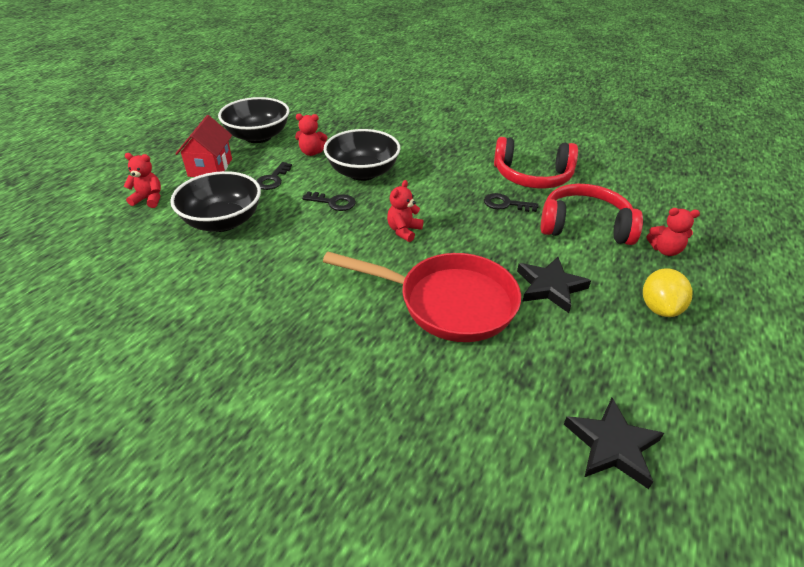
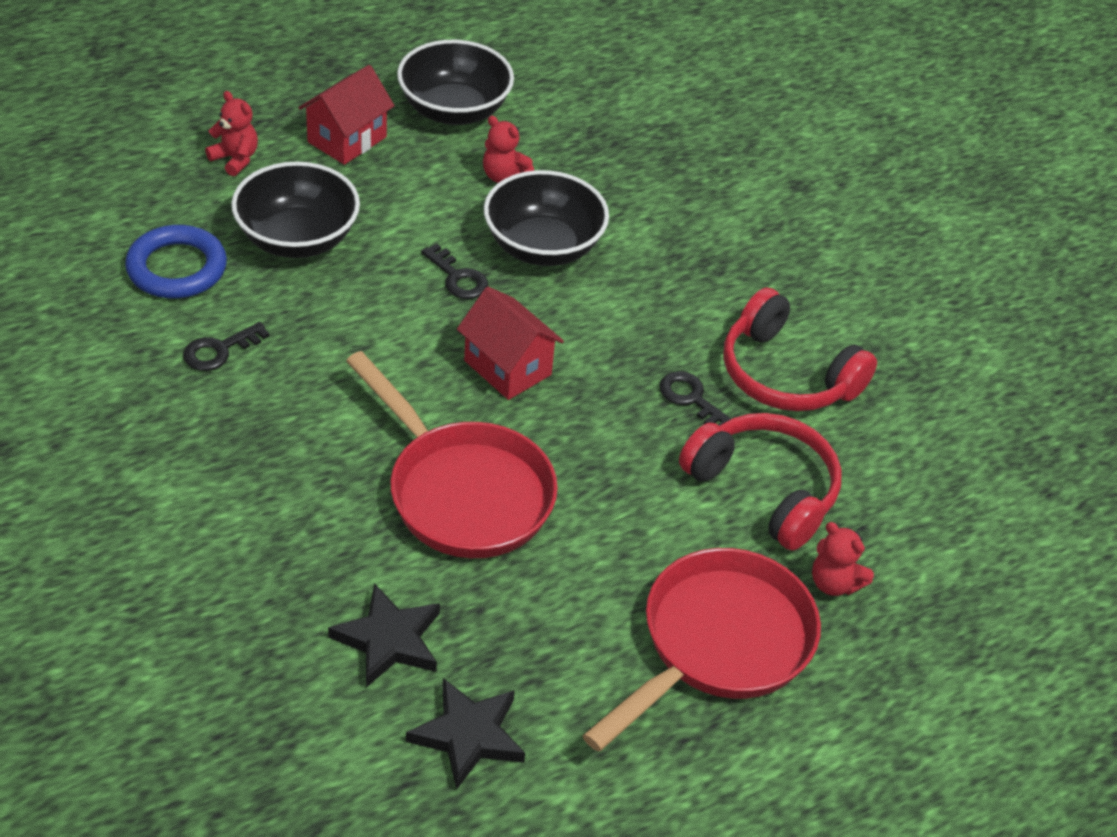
camera: 30 degrees right, 5 degrees up
black key [256,162,292,190] -> black key moved to [183,322,269,371]
red teddy bear [387,180,423,242] -> red house [457,287,564,400]
black star [517,257,591,313] -> black star moved to [328,583,440,688]
yellow lemon [643,268,693,317] -> red pan [582,548,821,752]
none -> blue ring [125,225,227,298]

